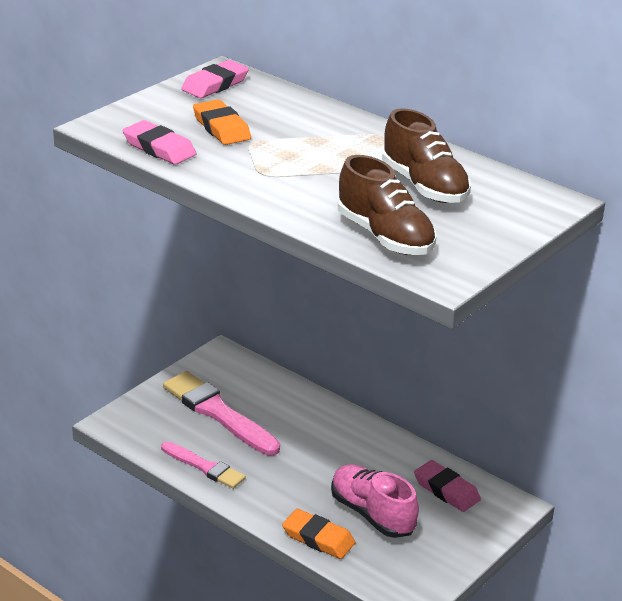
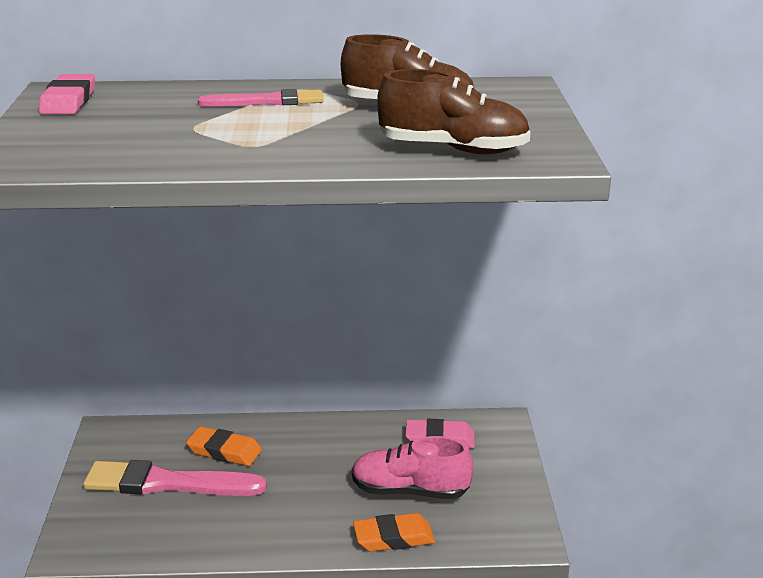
camera: 40 degrees left, 5 degrees down
pink eraser [123,120,196,165] -> none
pink brush [161,441,246,489] -> pink brush moved to [198,89,324,107]
orange eraser [193,99,251,145] -> orange eraser moved to [186,426,262,466]

